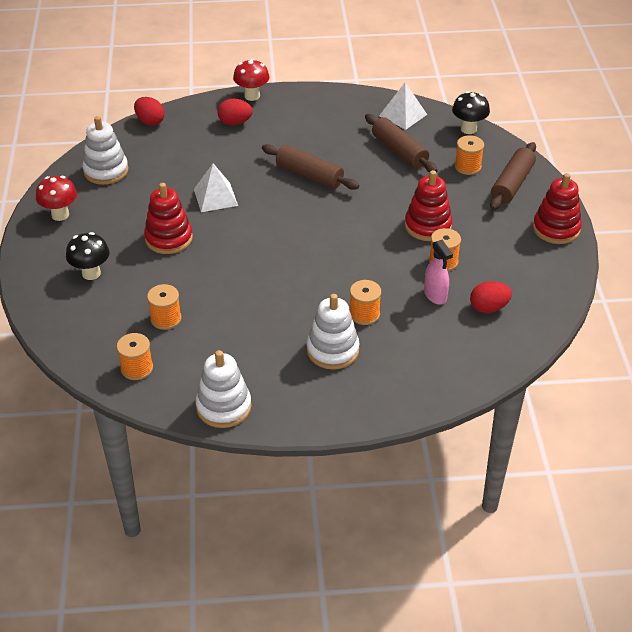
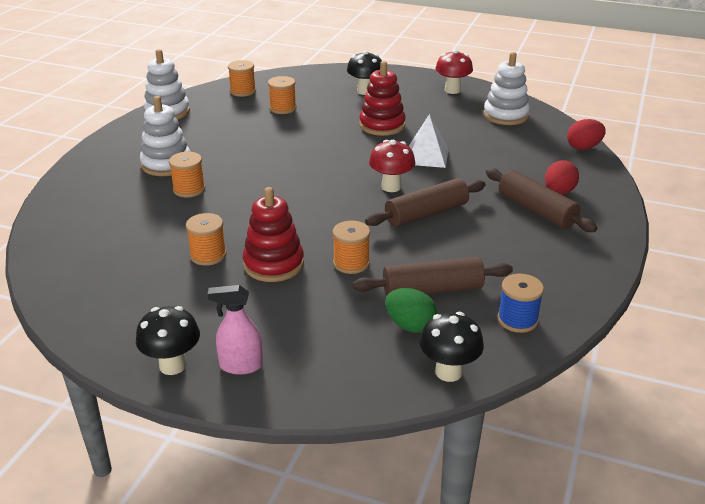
camera: 115 degrees right, 10 degrees down
red mushroom [233,59,269,101] -> red mushroom moved to [369,140,415,192]
white pyramid [379,82,427,130] -> blue spool [498,274,544,333]
pink spray bottle [424,240,453,305] -> pink spray bottle moved to [207,285,263,375]
orange spool [455,135,484,175] -> orange spool moved to [333,221,370,274]
red egg [470,281,512,313] -> none
brown rolling pin [490,142,536,210] -> brown rolling pin moved to [486,168,597,232]
red stacking toy [533,173,582,244] -> black mushroom [136,306,200,375]
none -> green egg [385,288,437,333]

